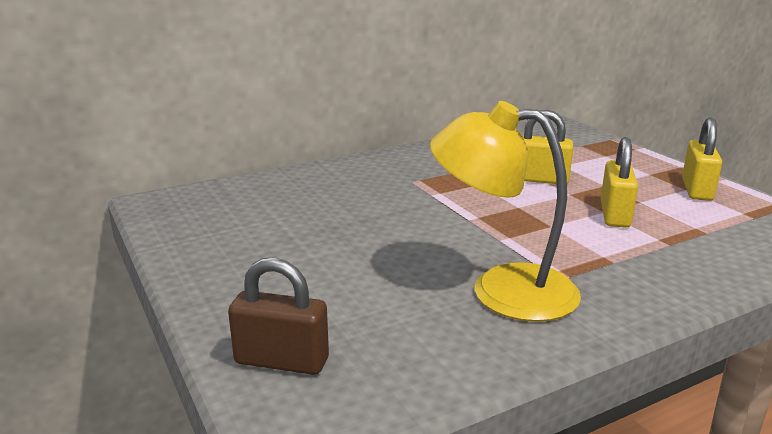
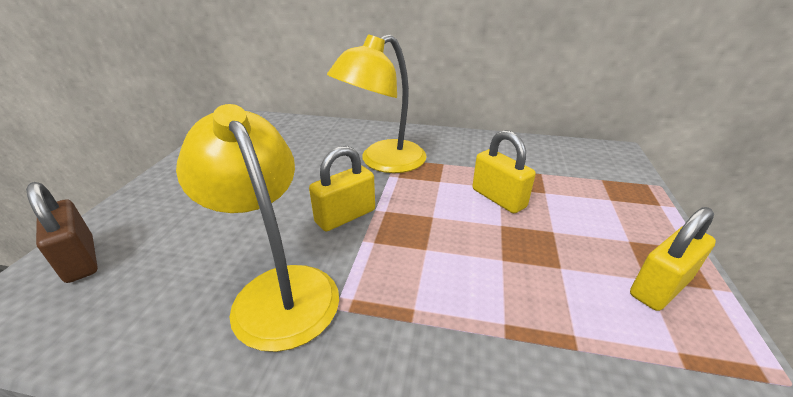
camera: 40 degrees right, 10 degrees up
yellow padlock [601,137,638,228] -> yellow padlock moved to [309,146,375,231]
none -> yellow lamp [327,34,427,173]

